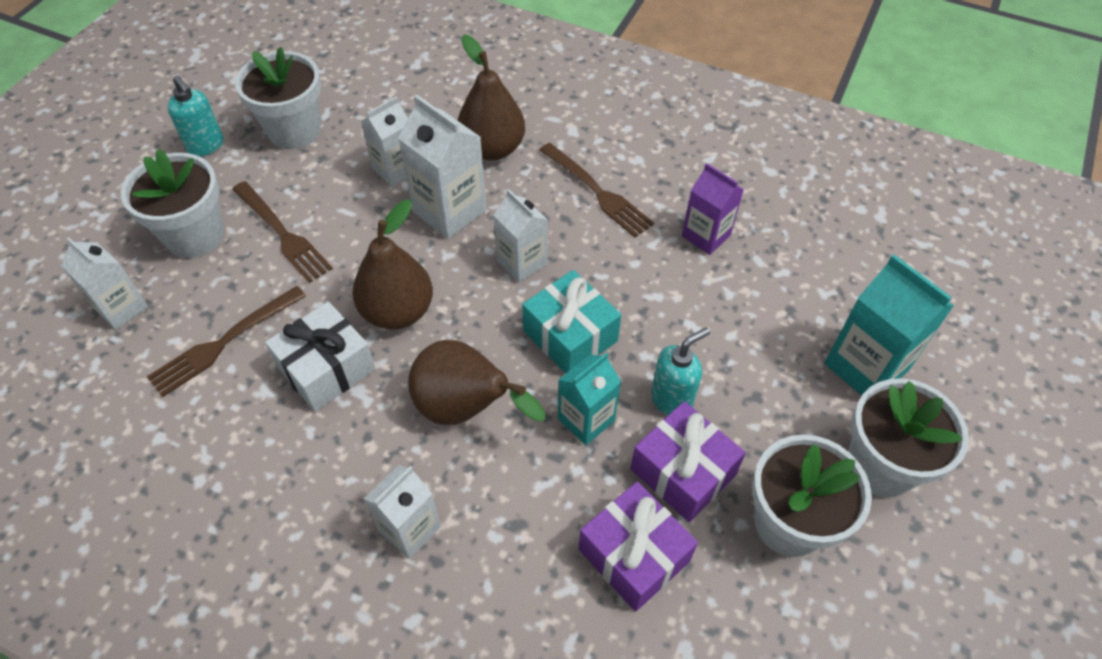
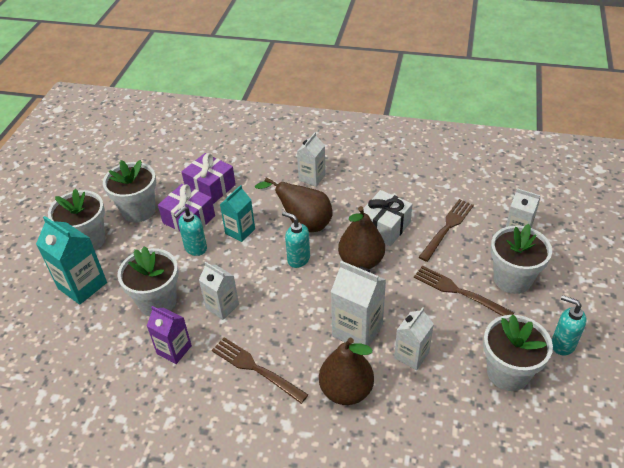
camera: 170 degrees right, 10 degrees down
white carton [493,189,548,282] -> white carton moved to [199,262,239,320]
turquoise gift [522,270,621,374] -> none
none -> white flower pot [118,246,178,316]
none -> turquoise soap dispenser [282,212,310,268]

